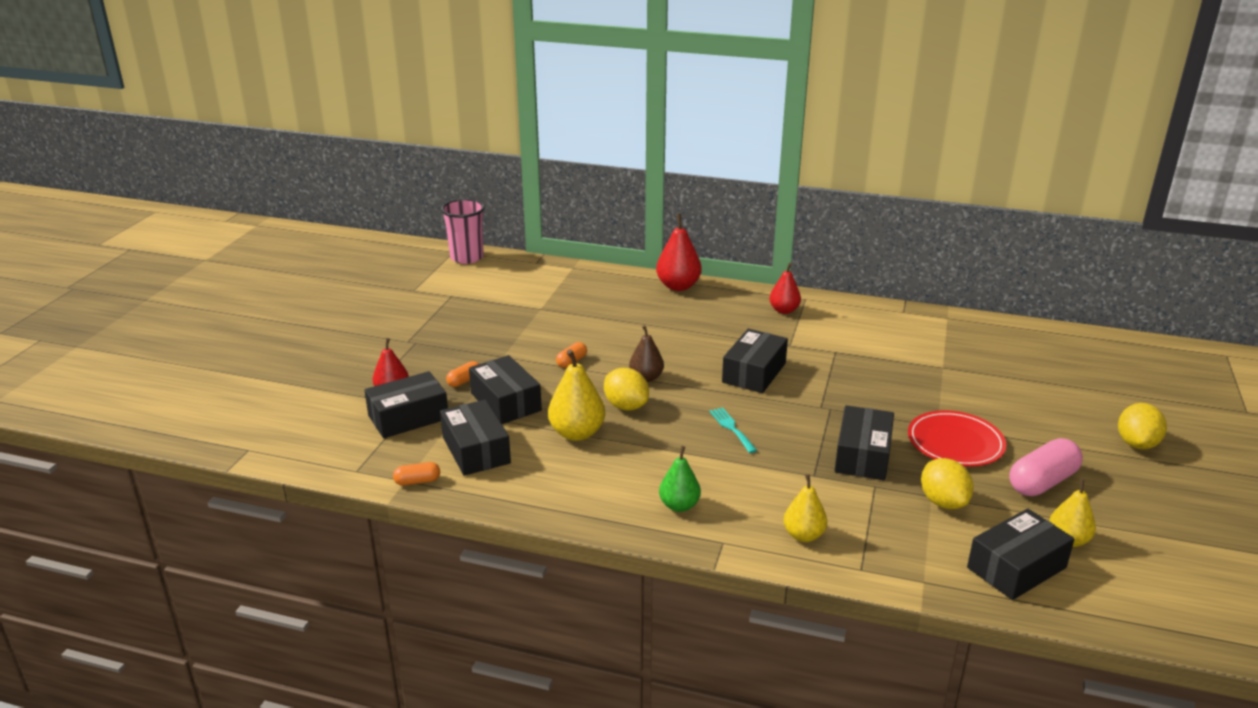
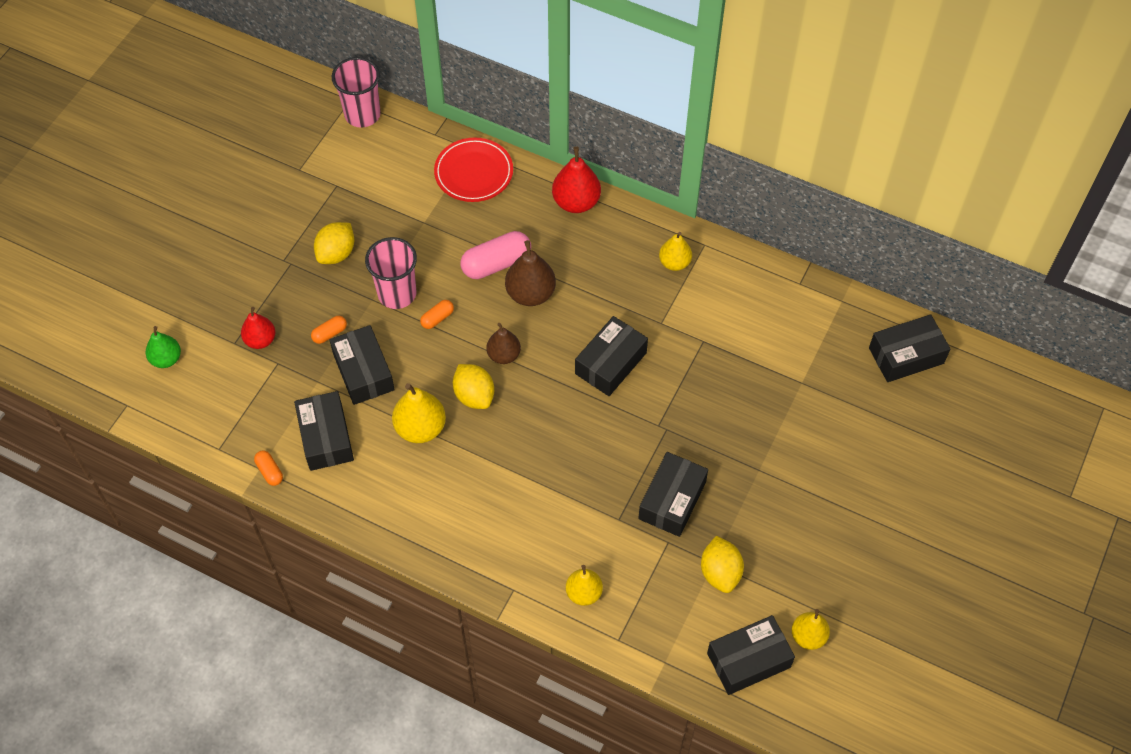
camera: 10 degrees right, 30 degrees up
black box [364,371,448,438] -> black box moved to [869,314,950,382]
orange capsule [393,462,440,486] -> orange capsule turned 60 degrees clockwise [254,450,283,486]
green pear [659,446,701,512] -> green pear moved to [146,326,181,368]
turquoise fork [709,407,757,453] -> none
red pear [770,263,801,314] -> yellow pear [659,232,692,271]
red plate [908,410,1006,467] -> red plate moved to [434,138,513,202]
pink capsule [1009,438,1083,496] -> pink capsule moved to [460,231,531,279]
yellow lemon [1118,403,1167,449] -> yellow lemon moved to [314,222,354,264]
none -> pink cup [365,237,417,309]
none -> brown pear [505,240,556,306]

